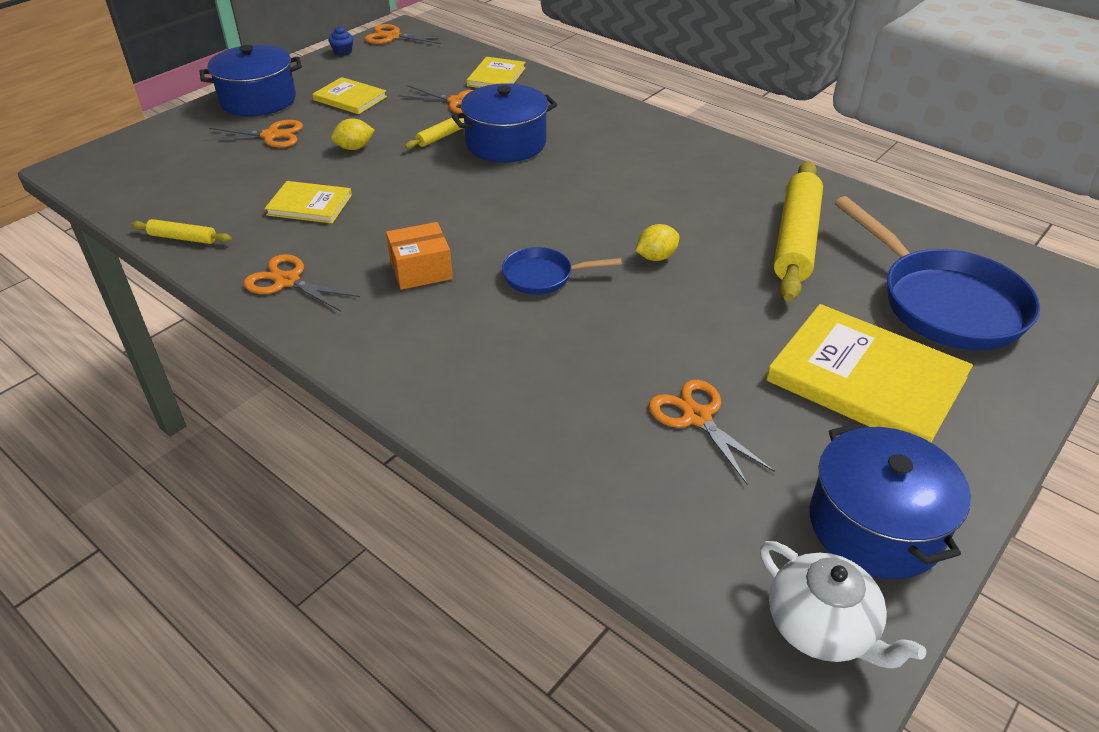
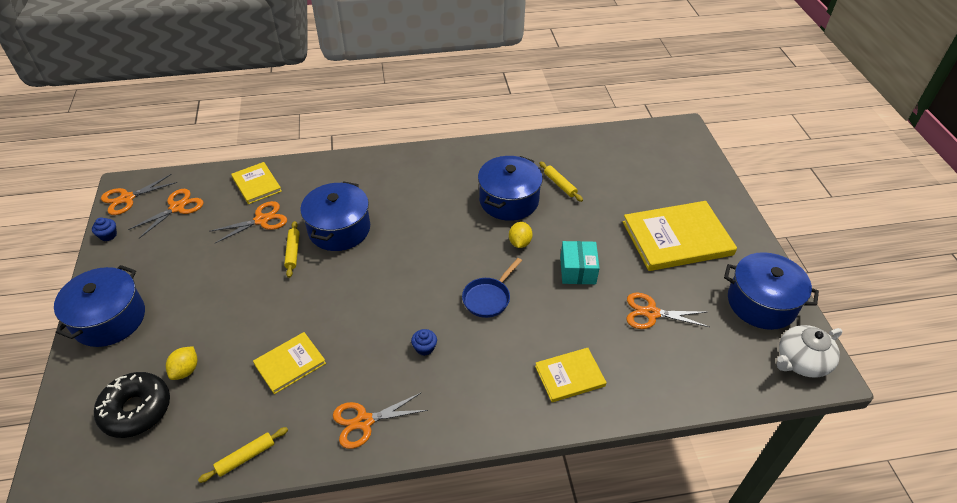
camera: 50 degrees left, 5 degrees up
orange scissors [203,120,303,148] -> orange scissors moved to [128,189,204,239]
yellow book [312,77,387,114] -> yellow book moved to [535,348,607,402]
yellow lemon [331,118,374,150] -> yellow lemon moved to [166,346,197,380]
orange box [386,222,453,290] -> blue cupcake [411,329,437,356]
white teapot [760,541,926,668] -> white teapot turned 150 degrees clockwise [777,325,842,378]
yellow rolling pin [773,161,823,301] -> yellow rolling pin [539,162,583,202], size x0.45
blue pan [835,196,1040,350] -> none
none -> black donut [94,372,170,438]
none -> blue pot [478,156,543,221]
none -> turquoise box [560,241,600,284]

